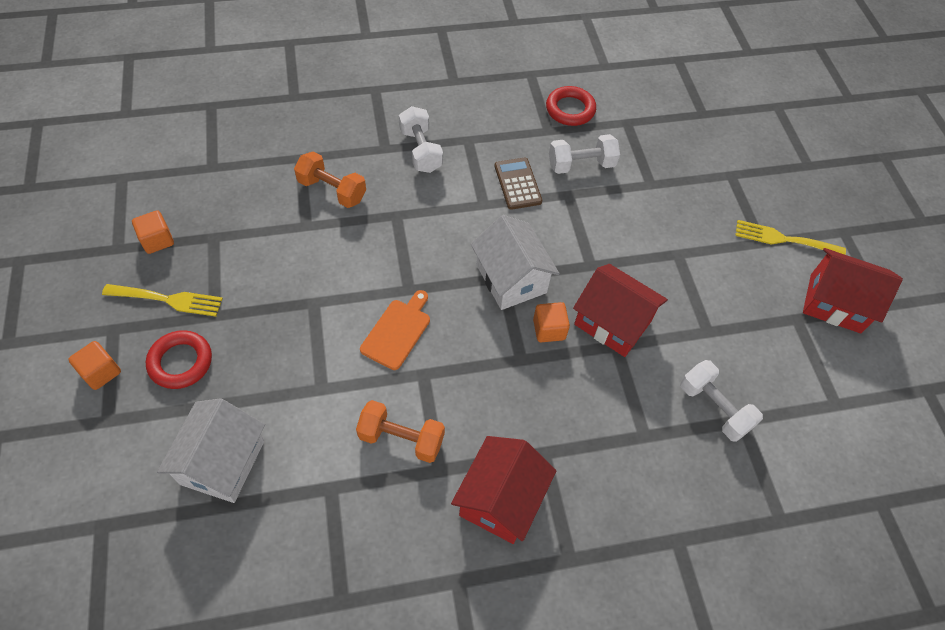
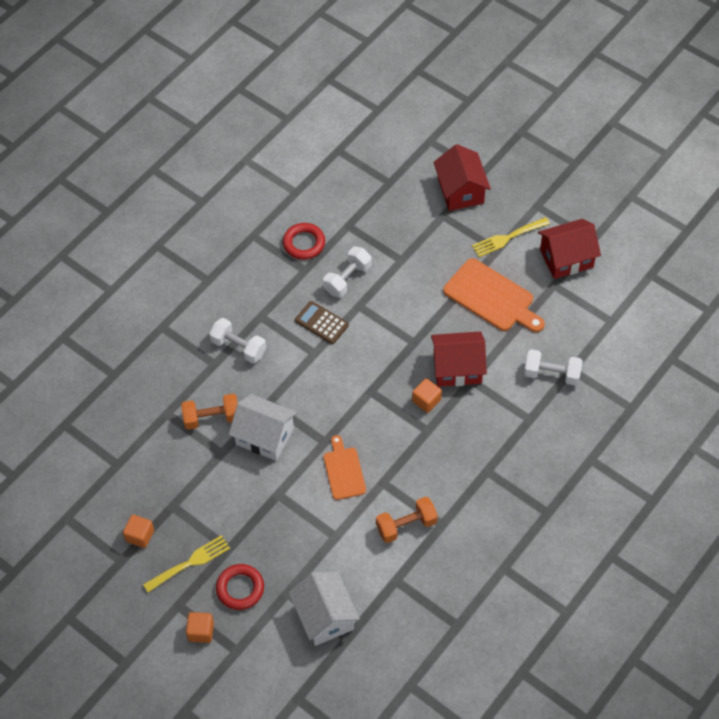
camera: 35 degrees left, 0 degrees up
red house [451,436,556,544] -> red house moved to [433,144,491,211]
white house [471,215,560,310] -> white house moved to [229,394,297,461]
none -> orange cutting board [443,258,545,332]

